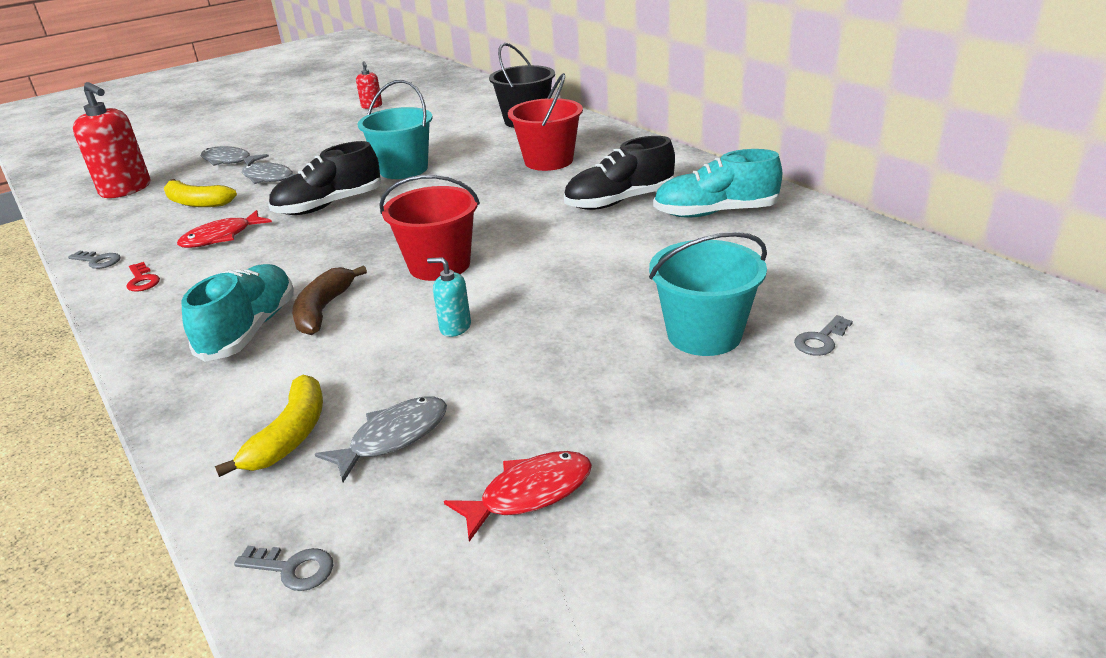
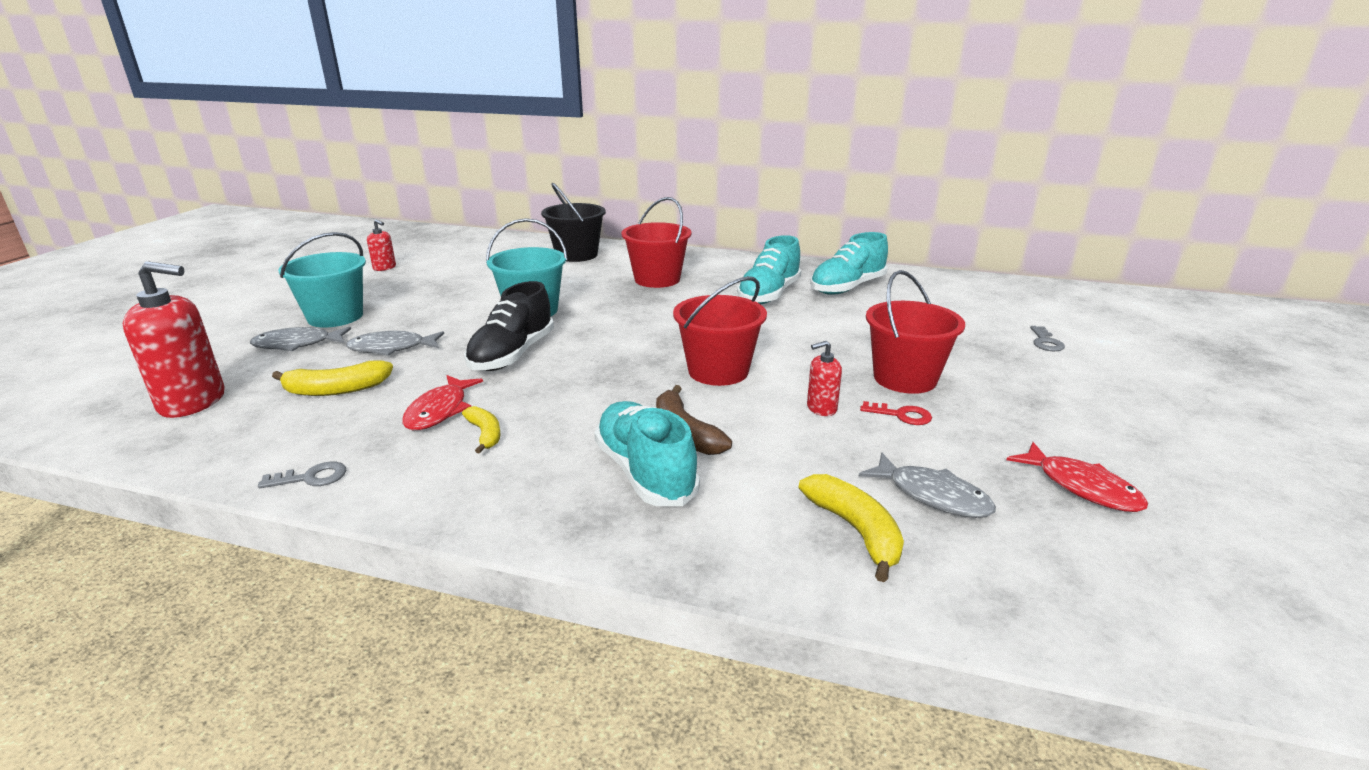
camera: 40 degrees left, 5 degrees down
red key [126,262,160,292] -> red key moved to [860,401,932,425]
grey key [234,546,334,591] -> none
grey fish [315,396,447,482] -> grey fish turned 120 degrees clockwise [859,453,996,518]
turquoise soap dispenser [427,257,471,337] -> red soap dispenser [807,341,842,416]
red fish [444,451,592,542] -> red fish turned 120 degrees clockwise [1006,442,1148,512]
black shoe [564,136,675,210] -> turquoise shoe [737,235,801,304]
turquoise bucket [649,232,767,356] -> turquoise bucket moved to [278,232,366,328]
none -> yellow banana [462,406,501,454]
none -> red bucket [866,270,965,394]

